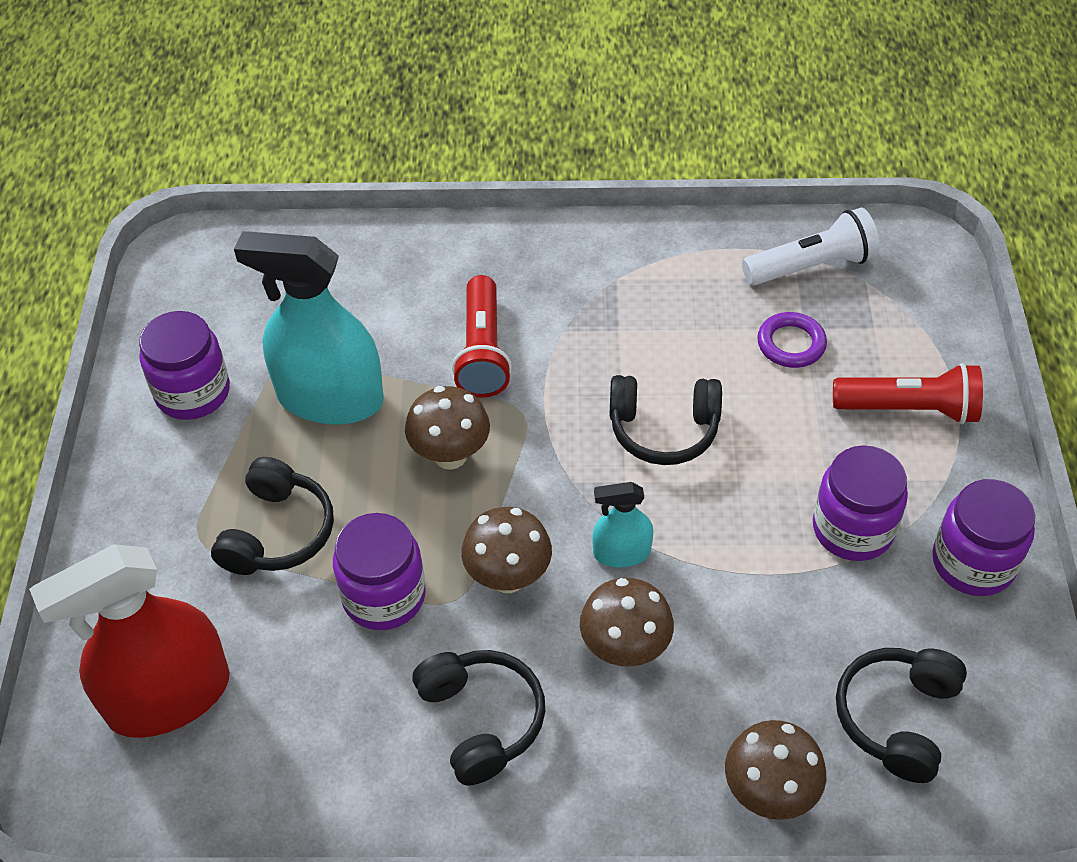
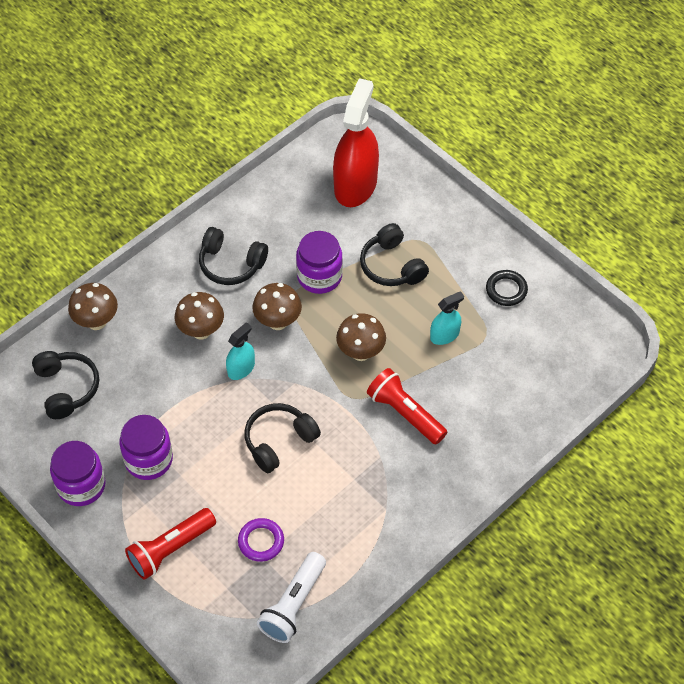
camera: 135 degrees right, 5 degrees up
purple jar [139,311,230,420] -> black ring [486,270,528,306]
turquoise spray bottle [234,231,384,425] -> turquoise spray bottle [430,291,464,345], size x0.48

